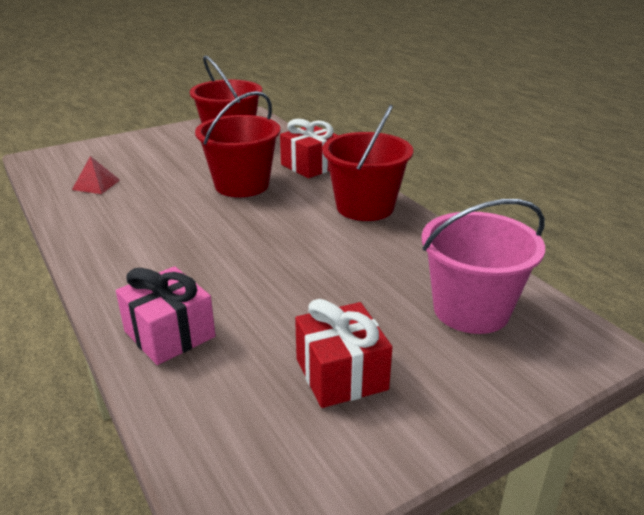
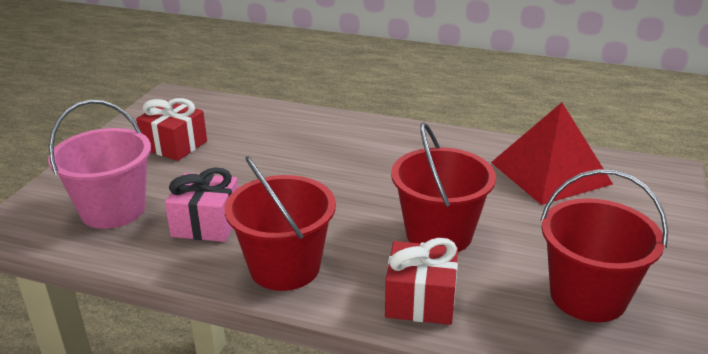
camera: 140 degrees right, 0 degrees up
red pyramid [72,156,120,194] -> red pyramid [491,102,613,205], size x2.33
pink gift [116,266,216,365] -> pink gift moved to [165,167,238,242]

